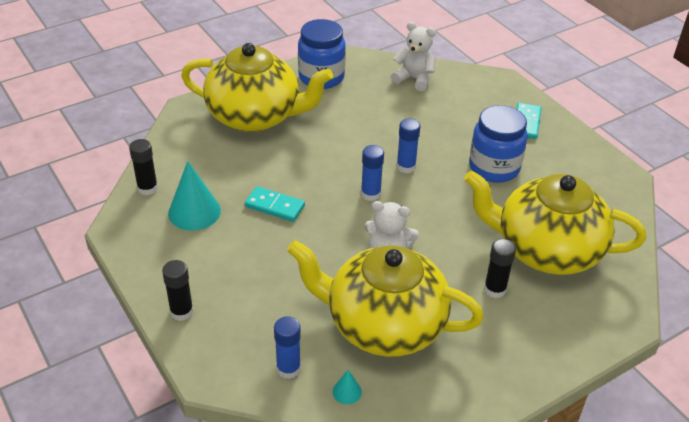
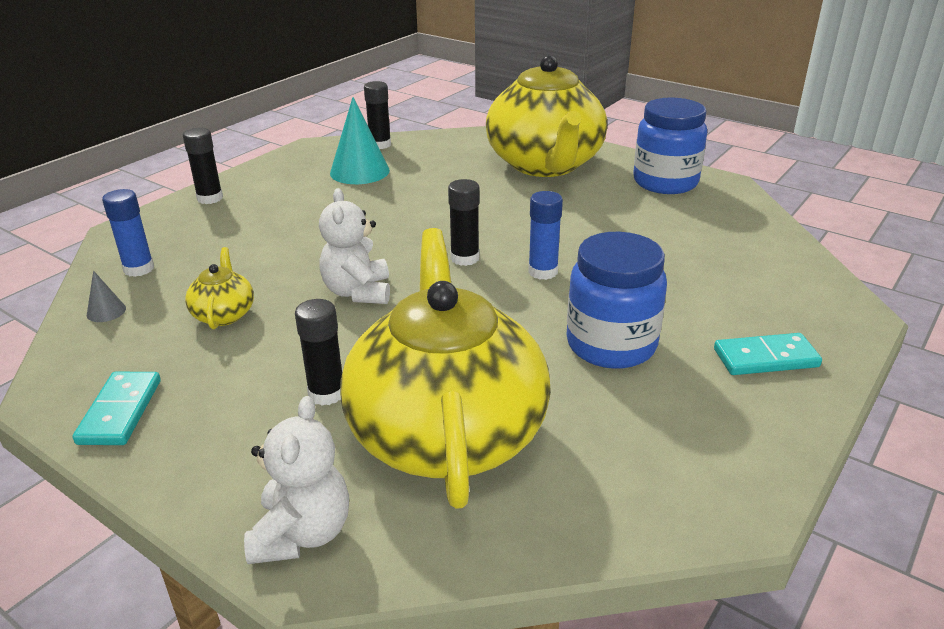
camera: 70 degrees right, 10 degrees down
turquoise domino [245,186,305,222] -> turquoise domino moved to [72,372,161,445]
yellow teapot [287,240,484,357] -> yellow teapot [185,247,254,329], size x0.40
turquoise cone [333,370,362,404] -> grey cone [87,271,126,322]
blue glue stick [361,145,384,201] -> black glue stick [448,179,480,266]
white teddy bear [391,22,436,91] -> white teddy bear moved to [244,396,349,564]

